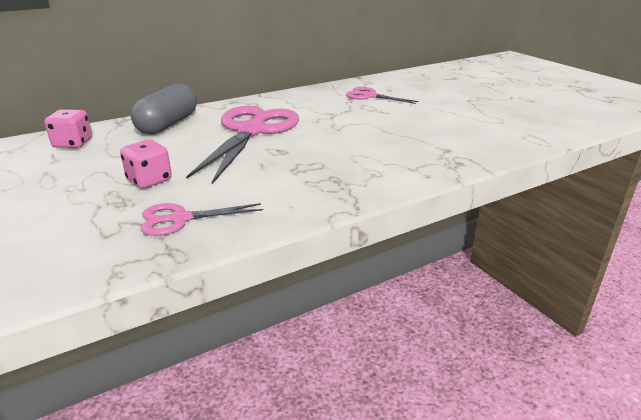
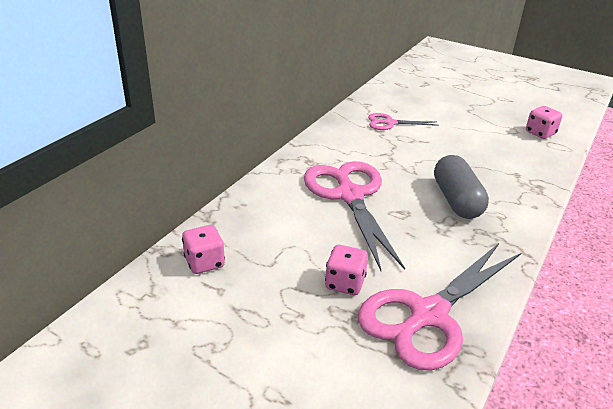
camera: 30 degrees left, 5 degrees up
grey capsule [131,83,197,134] -> grey capsule moved to [434,155,489,219]
pink scissors [141,203,263,236] -> pink scissors [358,243,521,371], size x2.00
none -> pink dice [526,106,562,139]

